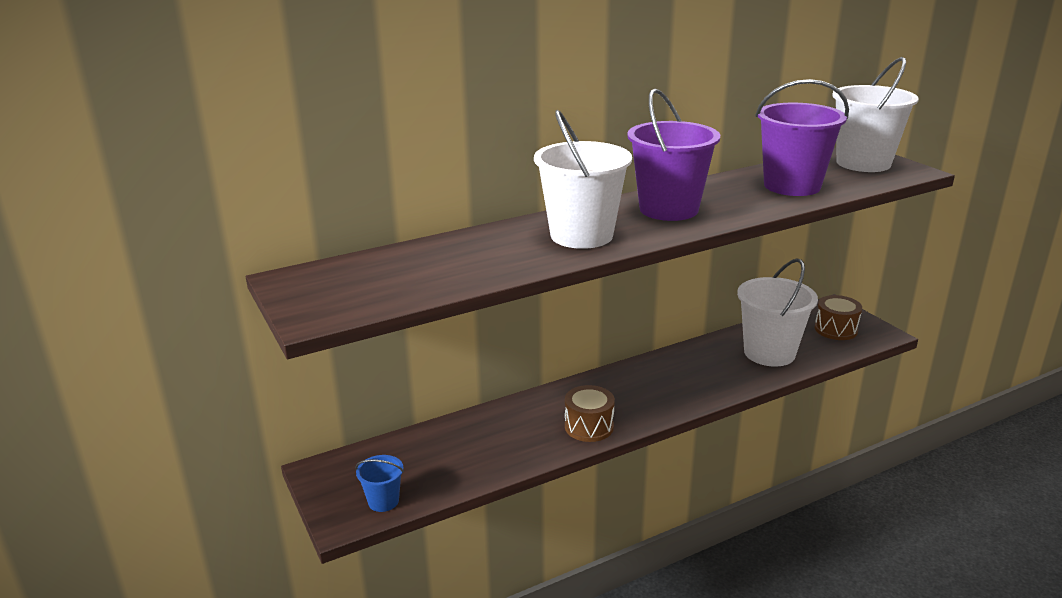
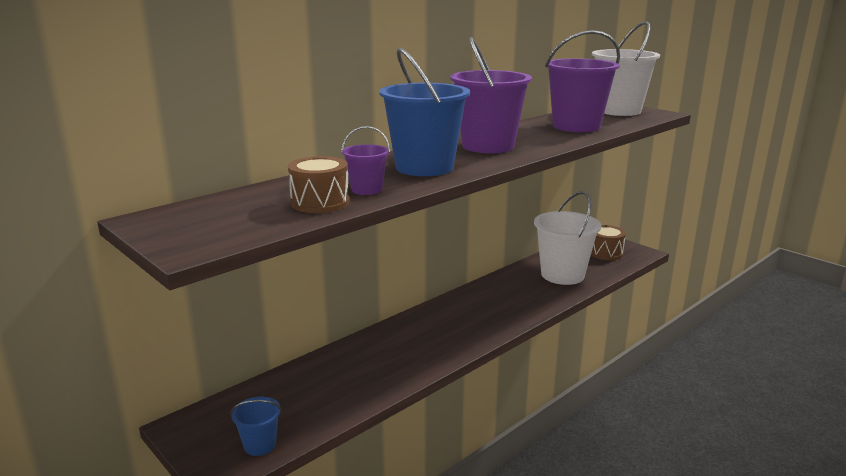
camera: 15 degrees left, 5 degrees down
white bucket [534,110,632,249] -> blue bucket [379,48,470,176]
brown drum [565,385,615,442] -> brown drum moved to [288,156,350,213]
none -> purple bucket [341,126,390,195]

